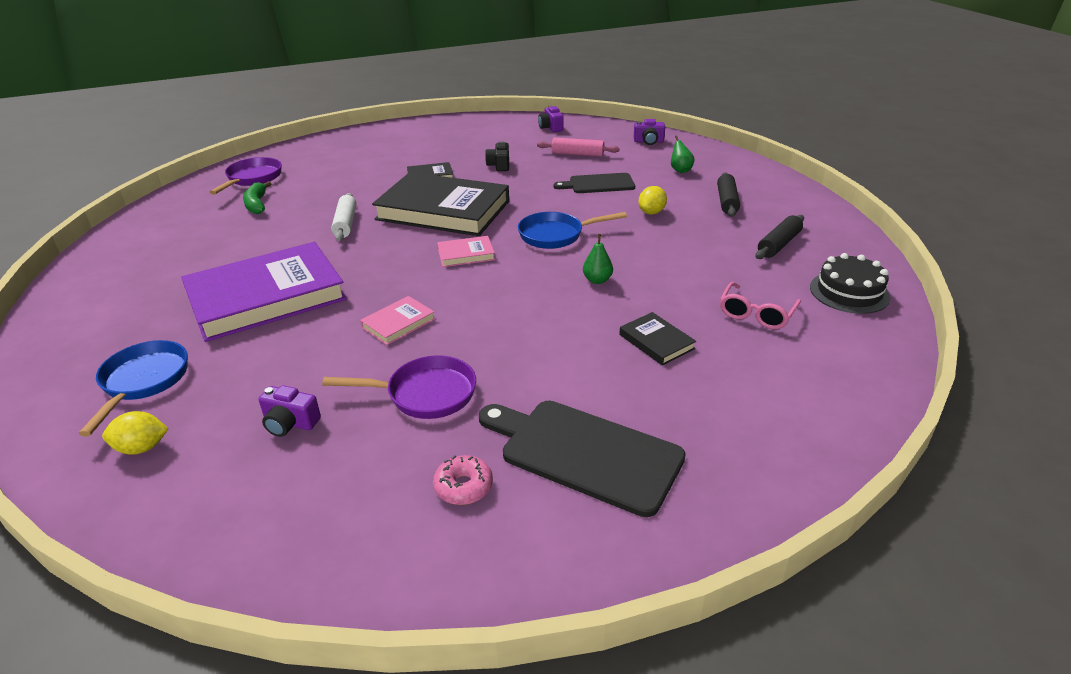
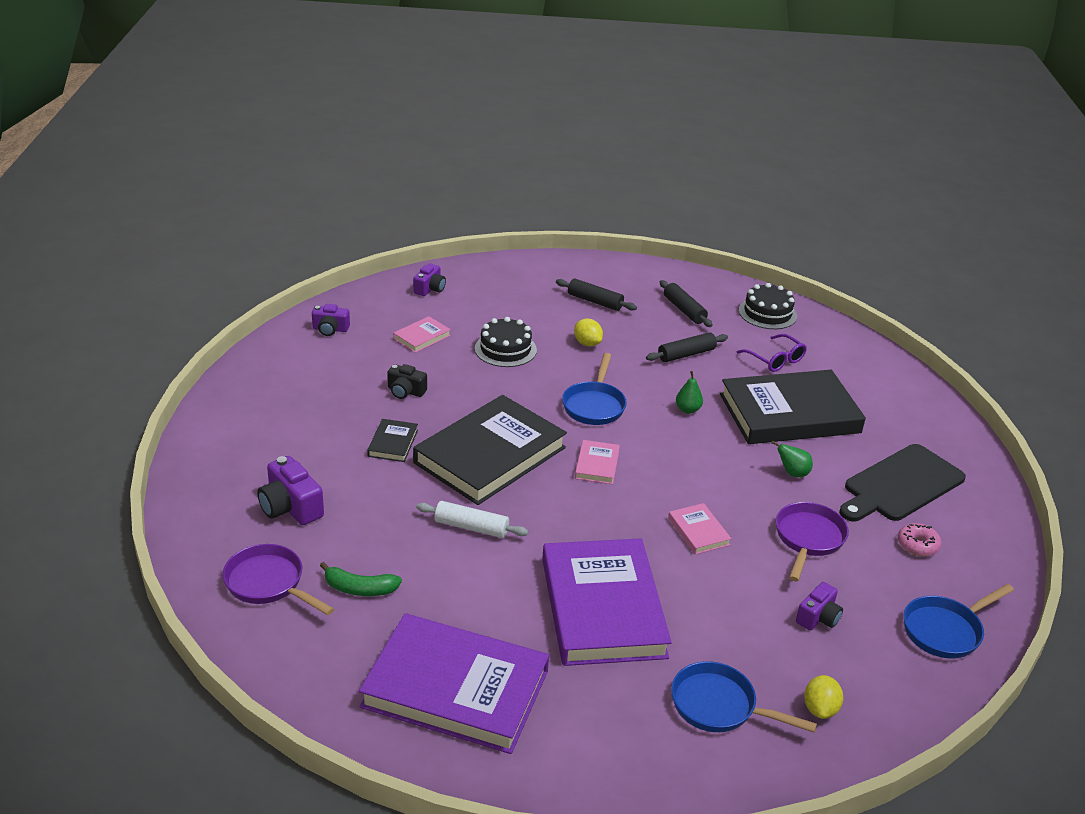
camera: 70 degrees left, 0 degrees up
pink rolling pin [537,138,620,156] -> pink book [393,316,451,353]
black cutting board [554,173,635,193] -> black cake [475,317,537,367]
black book [619,312,696,366] -> black book [720,370,866,444], size x2.38
green pear [671,135,694,173] -> green pear moved to [771,441,813,477]
pink glasses [720,282,801,329] -> purple glasses [736,334,807,372]
none -> purple camera [257,456,324,525]
none -> purple book [359,613,549,754]
none -> black rolling pin [646,332,728,362]
none -> blue pan [904,584,1014,659]

